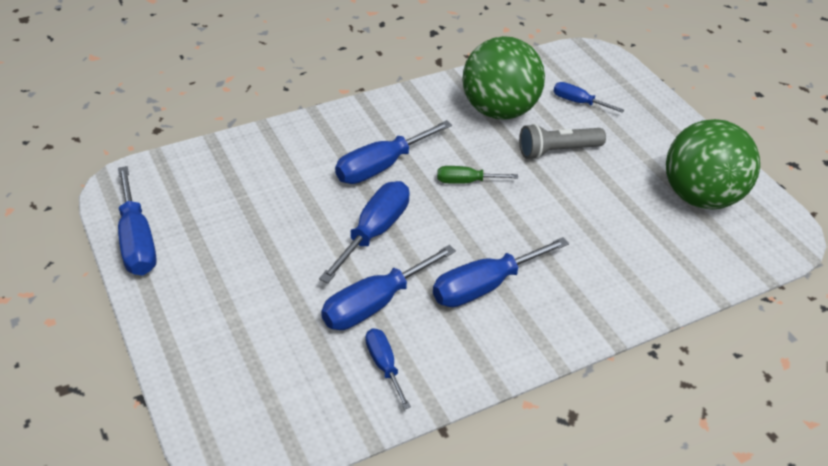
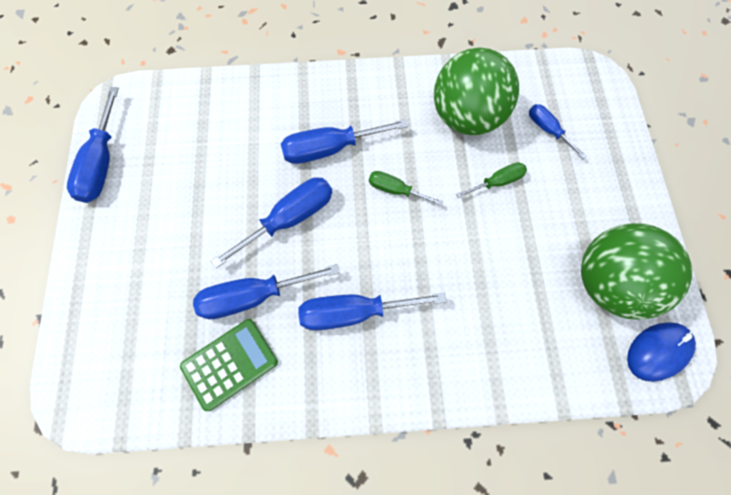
camera: 25 degrees right, 25 degrees up
blue screwdriver [365,328,411,410] -> green calculator [180,319,278,411]
grey flashlight [519,124,606,160] -> green screwdriver [456,162,527,198]
none -> blue mouse [627,322,696,382]

